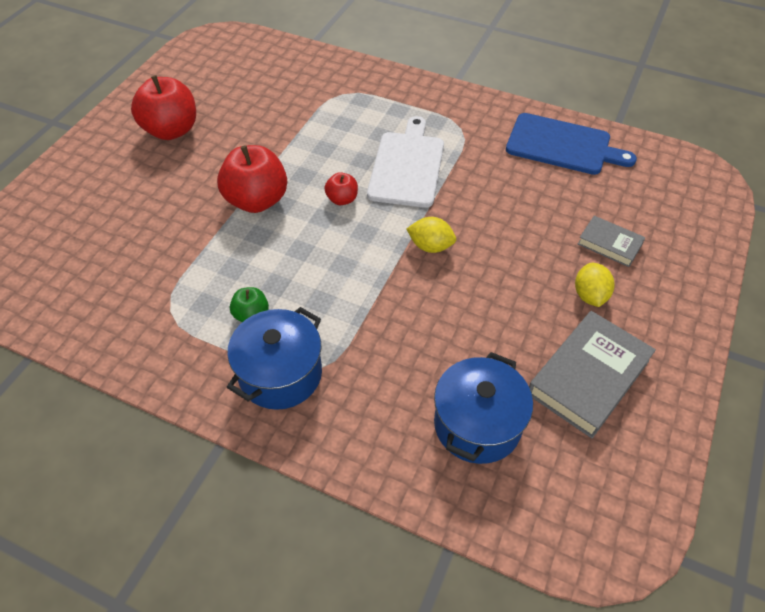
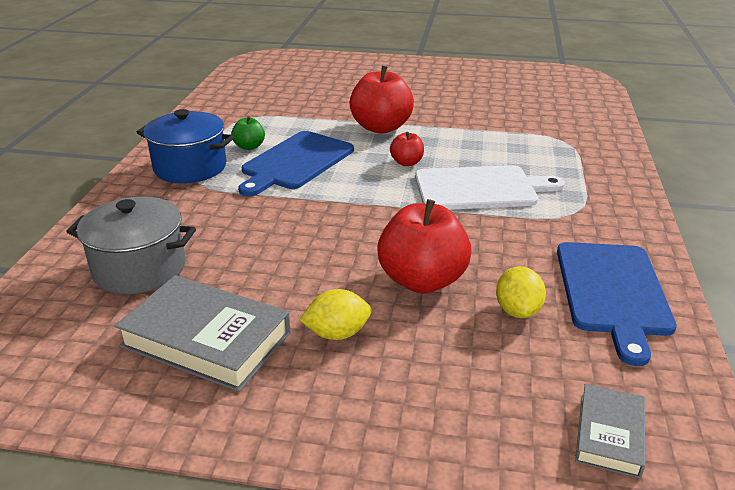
camera: 75 degrees right, 20 degrees down
red apple [131,75,196,140] -> red apple moved to [377,199,472,294]
yellow lemon [407,217,456,253] -> yellow lemon moved to [496,266,546,318]
blue pot [434,352,533,464] -> grey pot [66,196,196,294]
grey book [578,216,645,267] -> grey book moved to [575,384,645,478]
none -> blue cutting board [238,131,354,196]

